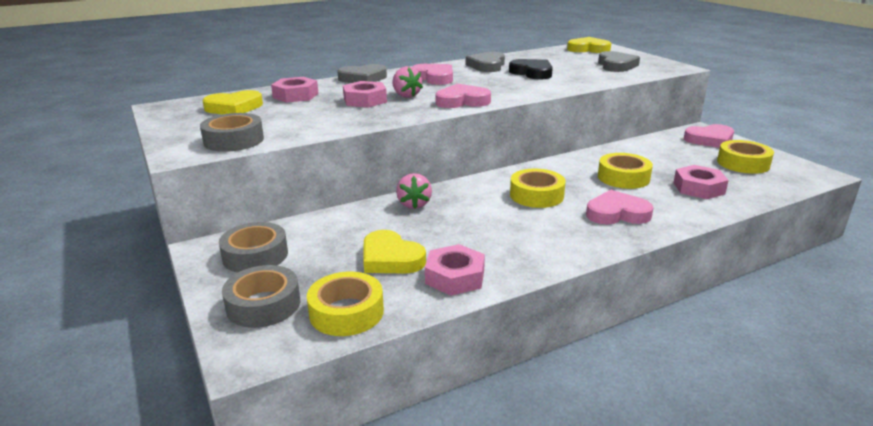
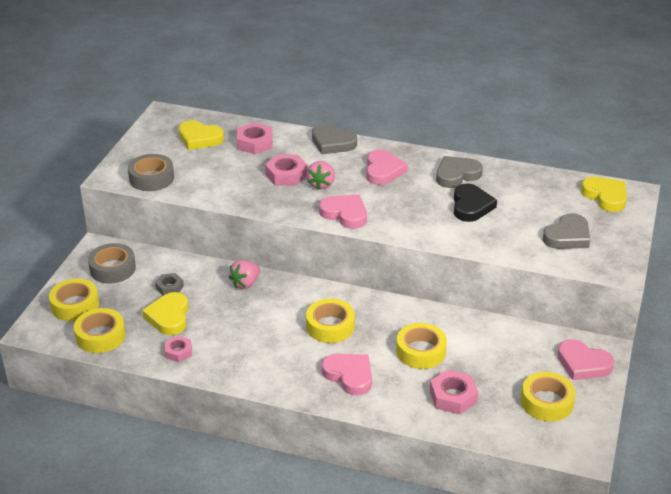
camera: 45 degrees right, 10 degrees up
grey tape [222,265,300,328] -> yellow tape [49,279,99,321]
pink nut [425,244,485,296] -> pink nut [165,336,192,362], size x0.63
none -> grey nut [155,273,184,296]

